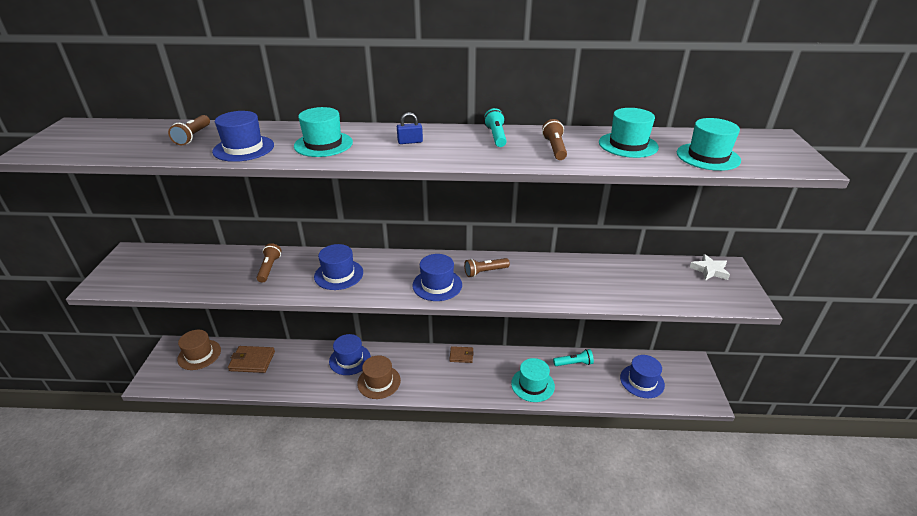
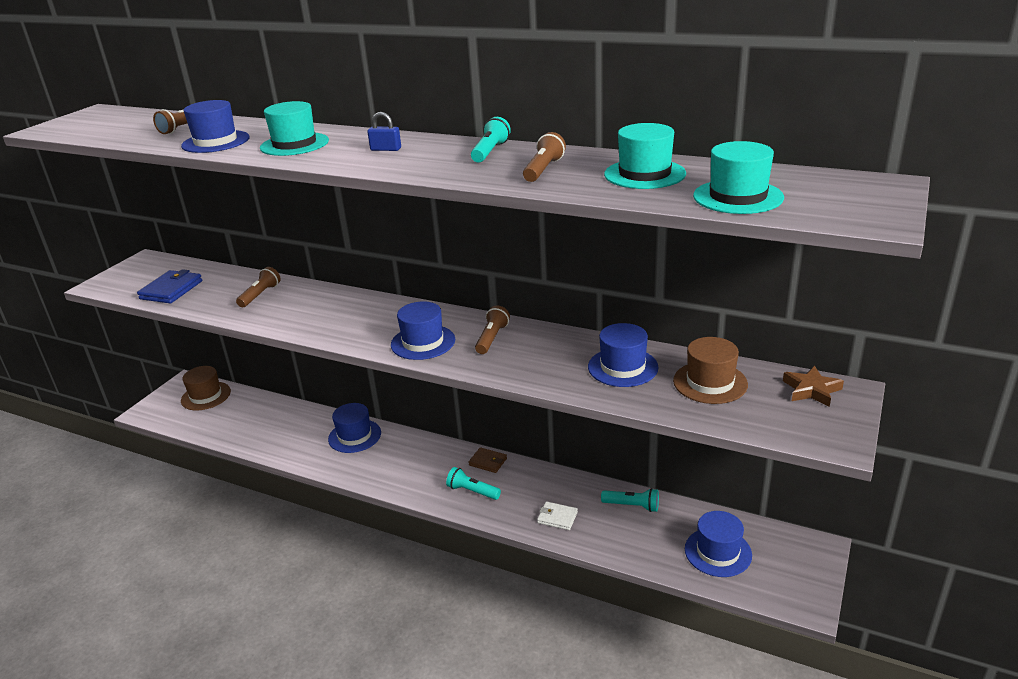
camera: 25 degrees right, 5 degrees down
brown wallet [228,346,275,373] -> none
blue hat [314,244,363,290] -> blue hat moved to [588,323,659,387]
brown hat [357,355,401,399] -> brown hat moved to [673,337,748,404]
brown flashlight [464,258,510,277] -> brown flashlight turned 105 degrees clockwise [475,305,510,354]
turquoise hat [511,358,555,402] -> white wallet [537,501,578,530]
white star [690,254,730,281] -> brown star [783,366,844,407]
none -> blue wallet [137,269,202,303]
none -> turquoise flashlight [446,467,501,500]

